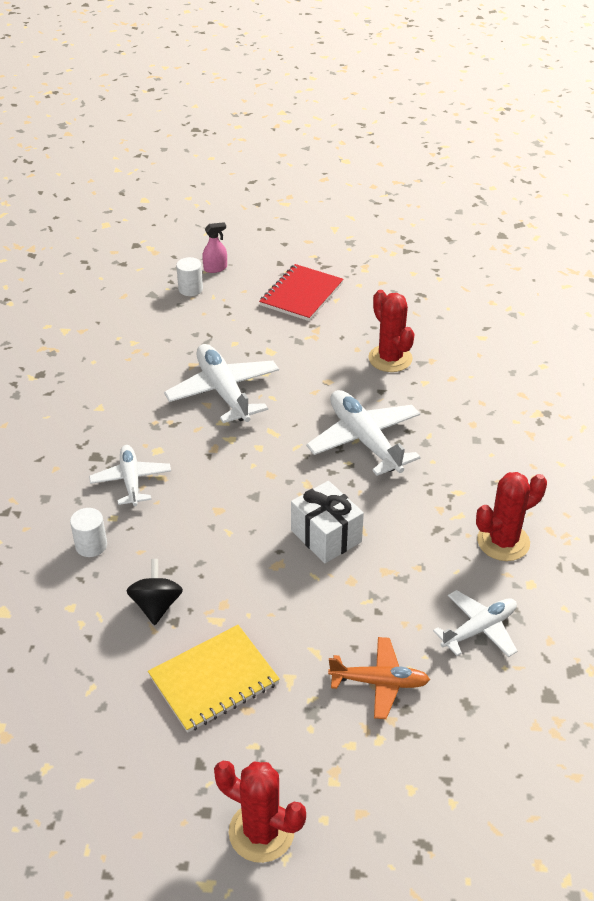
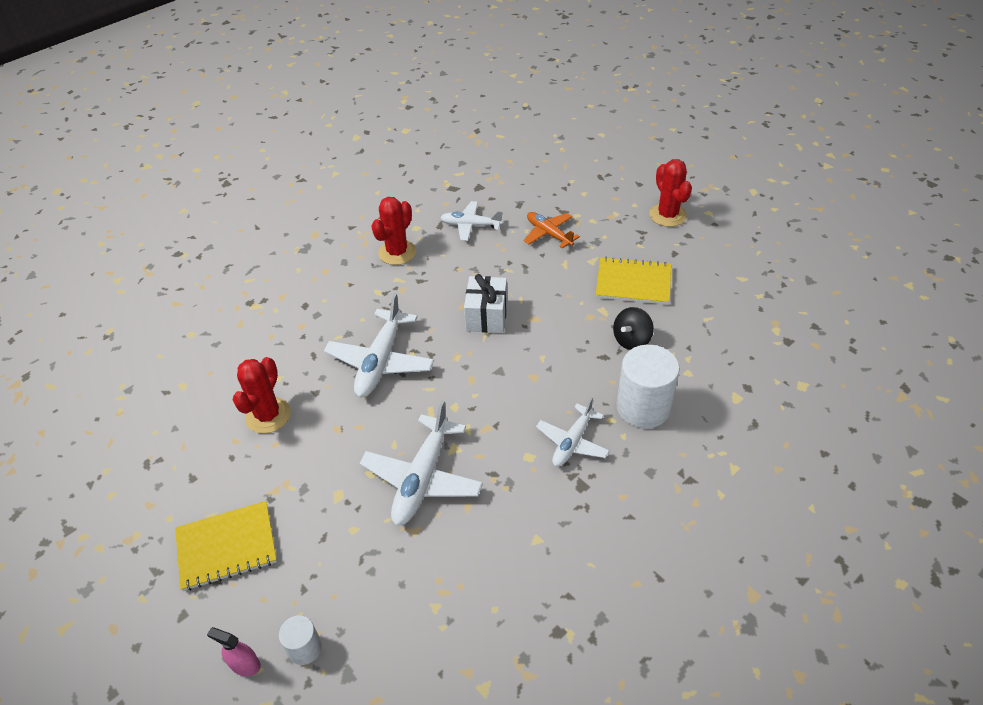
camera: 135 degrees left, 5 degrees up
white cylinder [70,508,107,557] -> white cylinder [616,345,680,428], size x1.94
red notebook [259,264,344,321] -> yellow notebook [175,501,277,591]
red cactus [476,472,547,561] -> red cactus turned 75 degrees counterclockwise [371,197,416,265]

